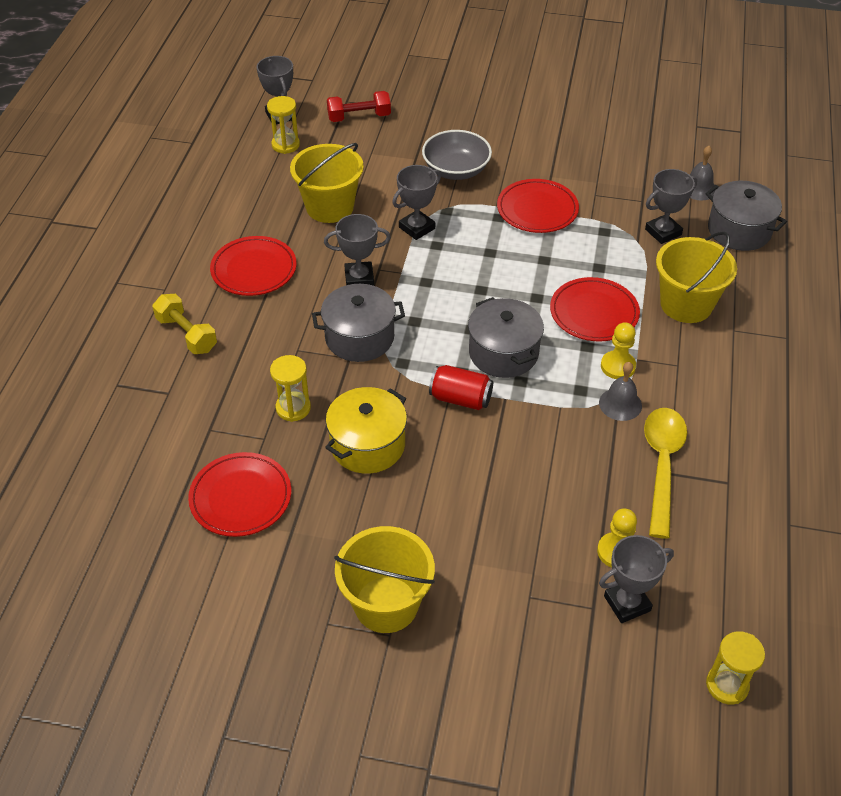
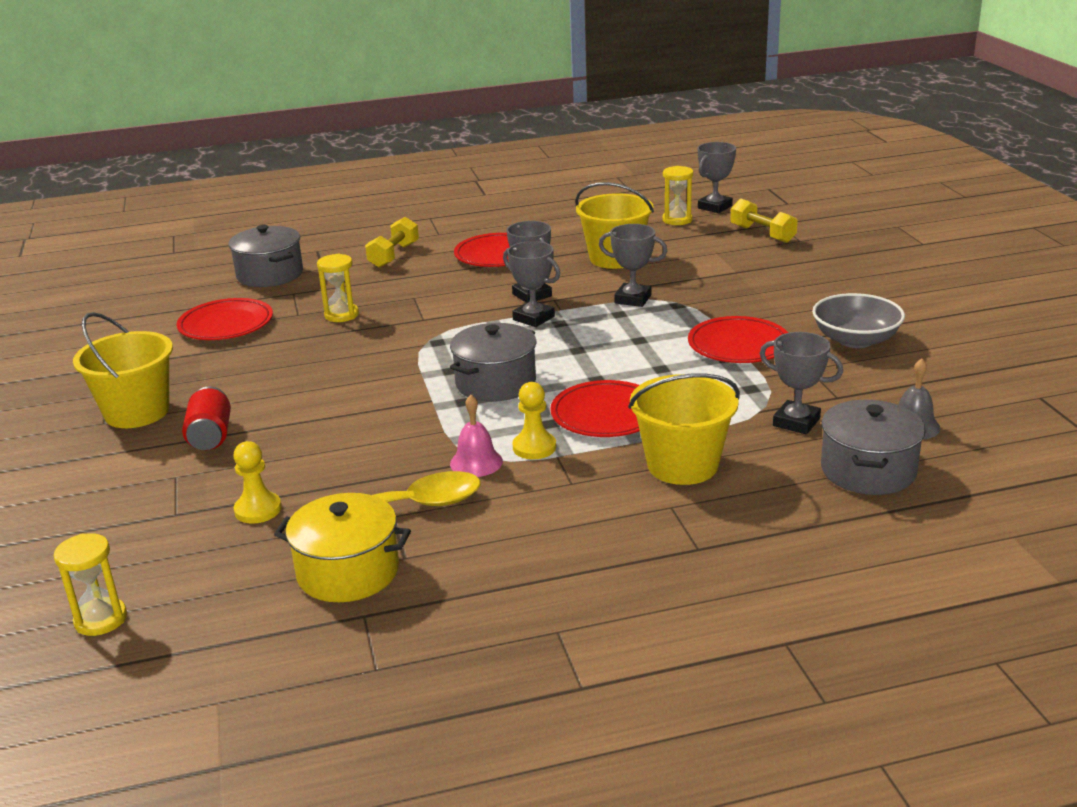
camera: 65 degrees right, 20 degrees down
grey pot [312,284,405,362] -> grey pot moved to [228,225,303,287]
yellow pot [325,387,407,474] -> yellow pot moved to [274,493,411,602]
red dumbbell [327,91,391,122] -> yellow dumbbell [730,199,798,243]
grey bowl [422,130,492,180] -> grey bowl moved to [812,293,905,348]
red can [429,365,493,410] -> red can moved to [182,386,231,450]
grey bell [599,362,642,421] -> pink bell [450,395,503,477]
grey trophy [599,535,674,623] -> grey trophy moved to [503,241,560,327]

